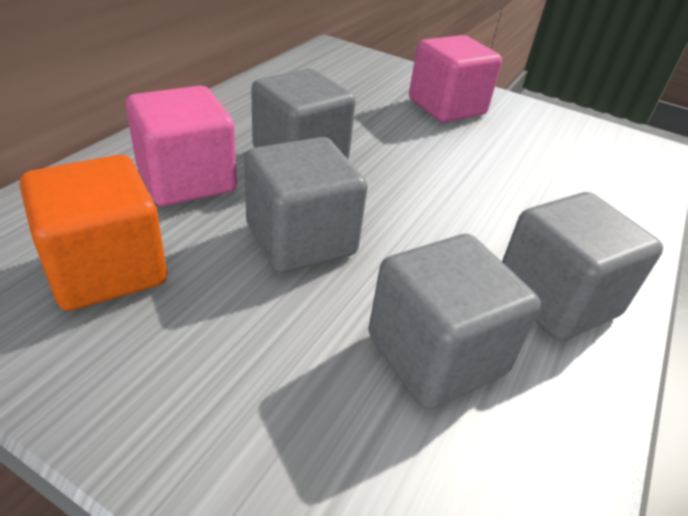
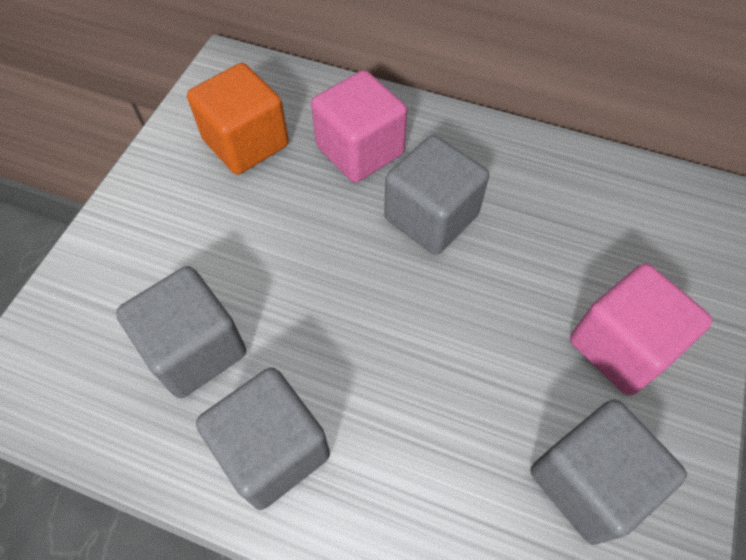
camera: 85 degrees right, 20 degrees up
grey cube [244,137,367,273] -> grey cube moved to [530,400,687,545]

